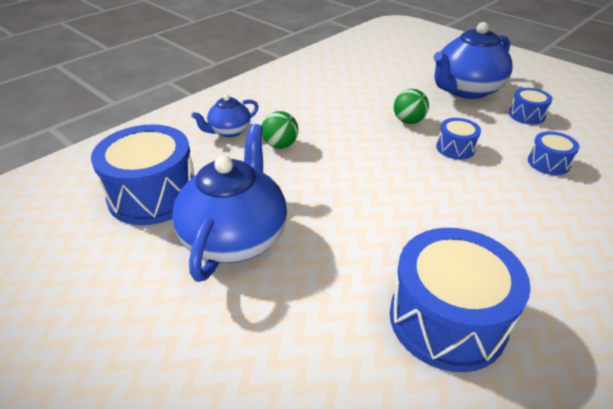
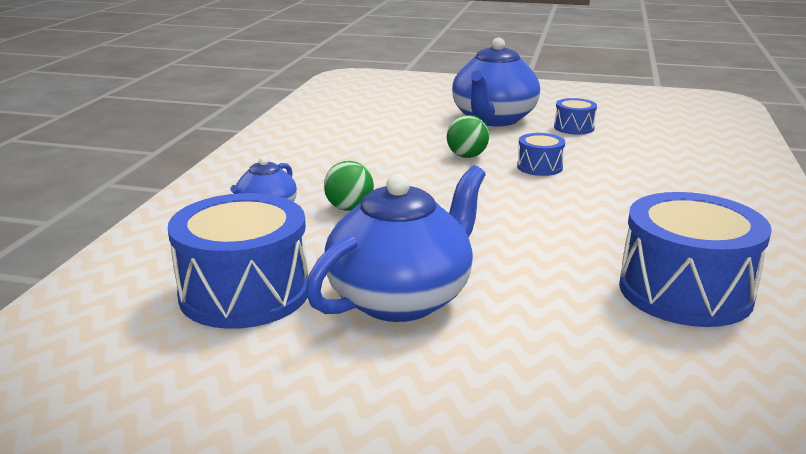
camera: 30 degrees left, 15 degrees down
blue teapot [172,124,287,282] -> blue teapot turned 60 degrees clockwise [306,165,485,322]
blue drum [528,131,579,175] -> none

